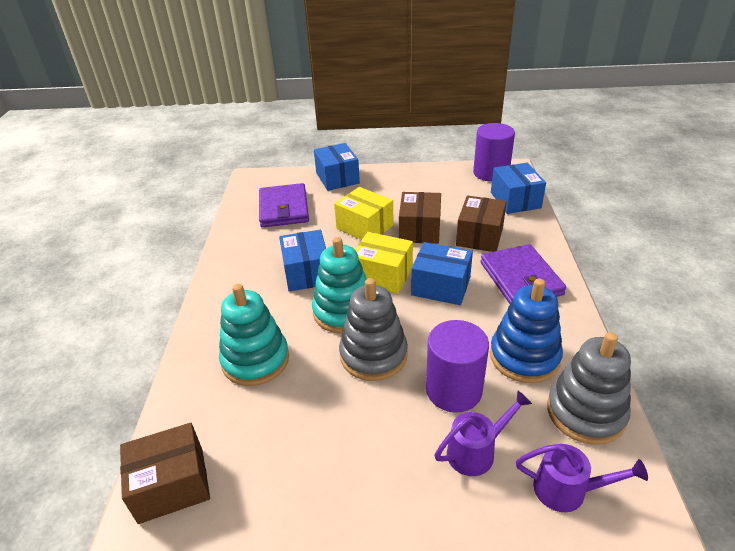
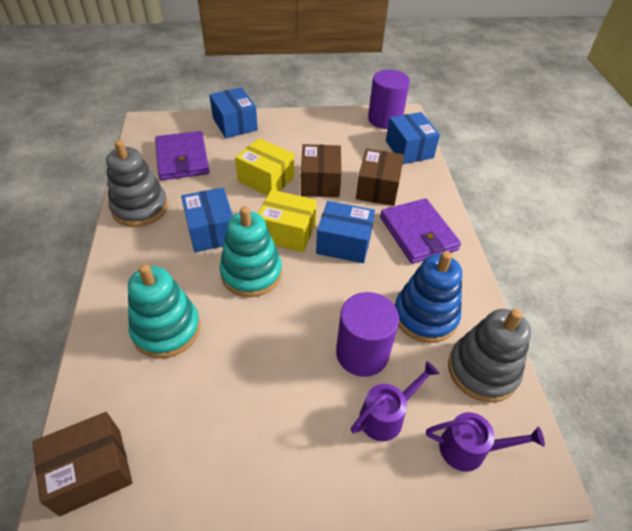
camera: 10 degrees left, 10 degrees up
grey stacking toy [339,278,408,381] -> grey stacking toy moved to [106,140,168,227]

